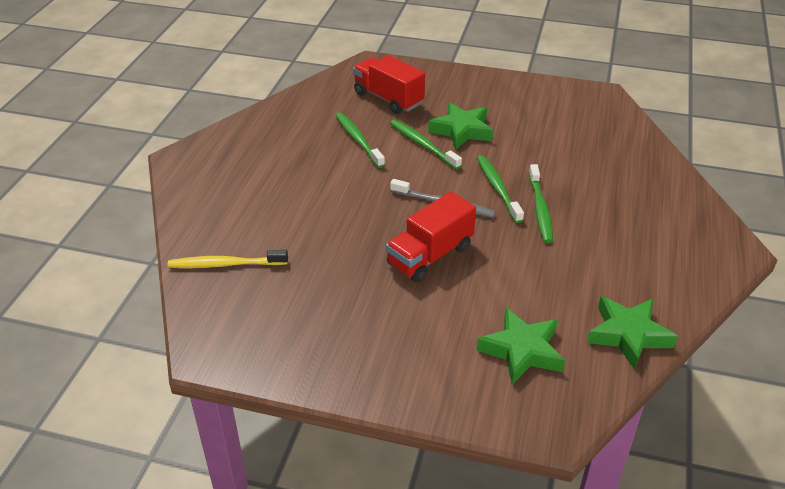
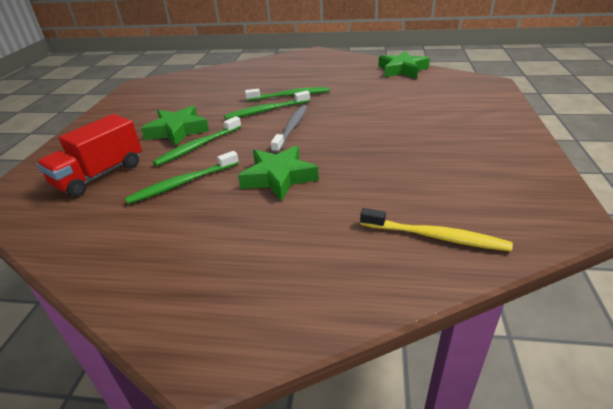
camera: 95 degrees left, 5 degrees down
yellow toothbrush [168,250,288,268] -> yellow toothbrush turned 60 degrees counterclockwise [360,208,513,251]
red truck [386,191,476,283] -> none
green star [476,308,565,384] -> green star moved to [238,145,319,201]

